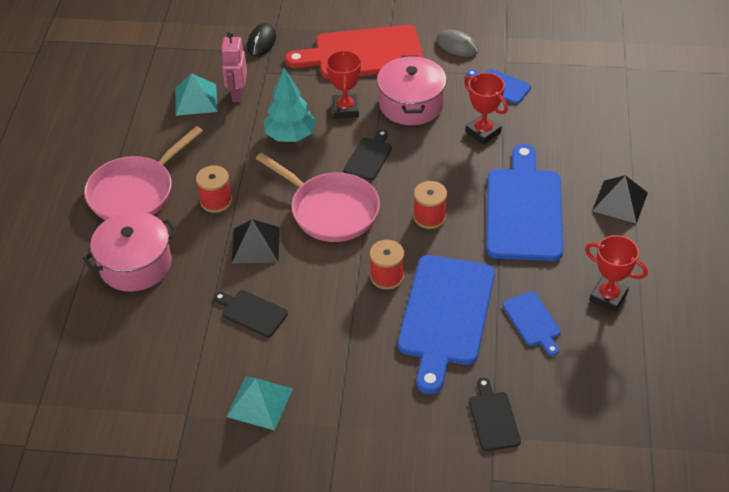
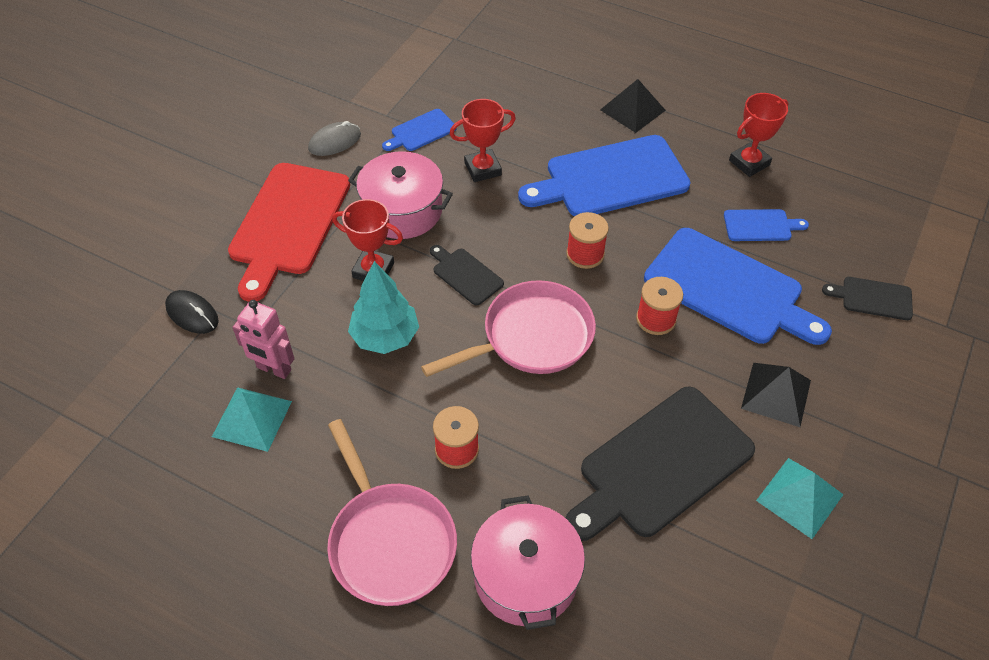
camera: 70 degrees left, 5 degrees up
black cutting board [214,290,288,337] -> black cutting board [566,387,755,541], size x2.12
black pyramid [232,219,280,264] -> black pyramid moved to [741,363,811,427]
blue cutting board [486,144,563,261] -> blue cutting board turned 45 degrees counterclockwise [518,135,691,217]

